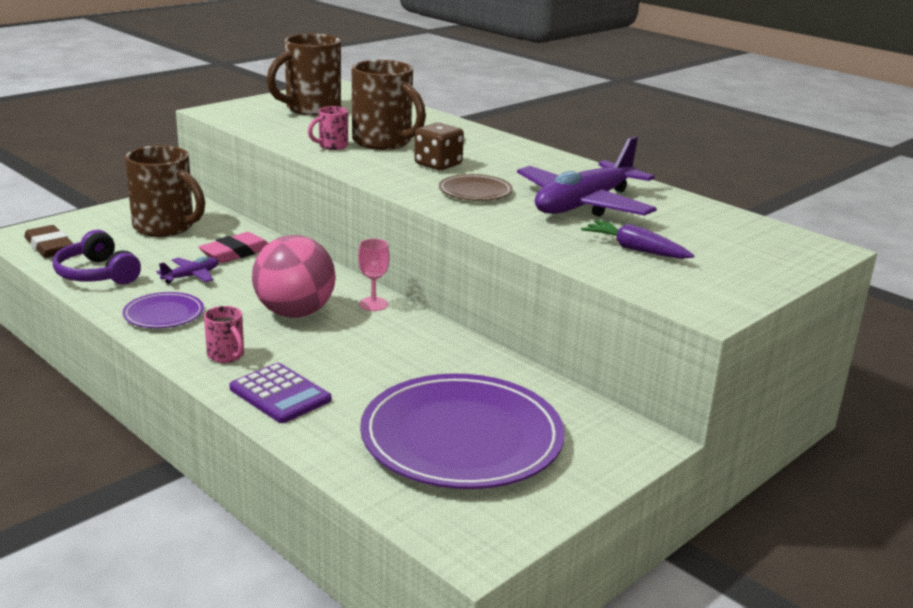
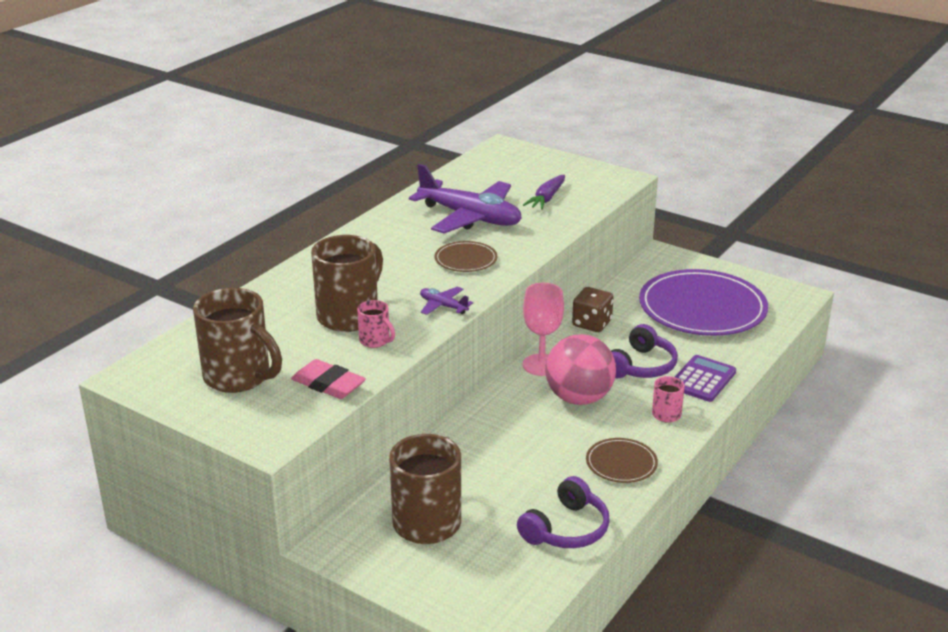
camera: 100 degrees left, 5 degrees up
brown eraser [24,225,74,258] -> none
purple plate [123,292,204,328] -> brown plate [586,438,658,483]
purple plane [156,257,219,284] -> purple plane moved to [420,286,473,315]
pink eraser [198,232,268,263] -> pink eraser moved to [291,359,366,399]
pink goblet [358,239,389,311] -> pink goblet [523,283,564,376], size x1.54
brown dice [414,122,464,170] -> brown dice moved to [572,287,614,332]
none -> purple headphones [611,324,678,378]

